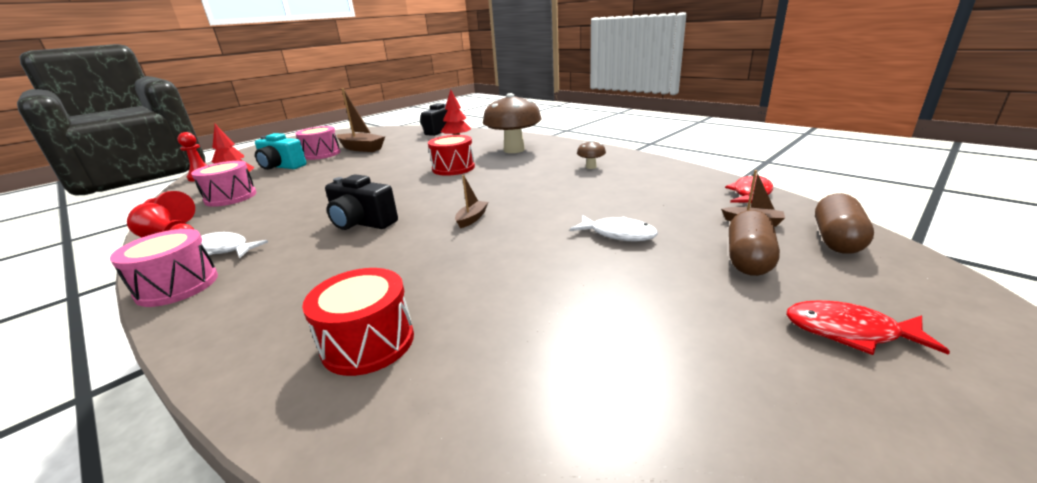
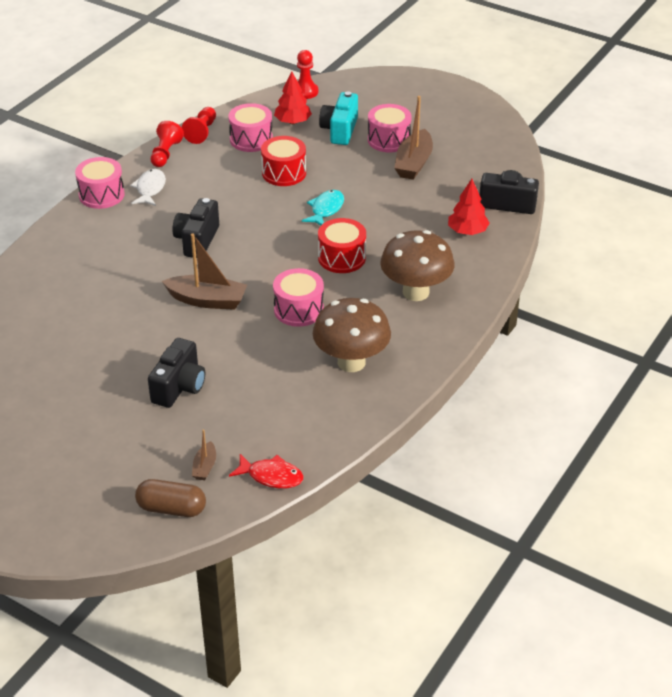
camera: 75 degrees right, 15 degrees up
red drum [302,268,414,376] -> red drum moved to [261,136,306,186]
brown boat [455,175,488,228] -> brown boat [162,233,247,310], size x1.97
white fish [570,215,658,242] -> black camera [148,338,205,408]
brown mushroom [577,140,606,169] -> brown mushroom [313,298,391,372], size x2.34
brown capsule [729,210,780,276] -> none
red fish [786,300,950,355] -> none
none -> pink drum [273,268,324,327]
none -> turquoise fish [302,190,344,225]

